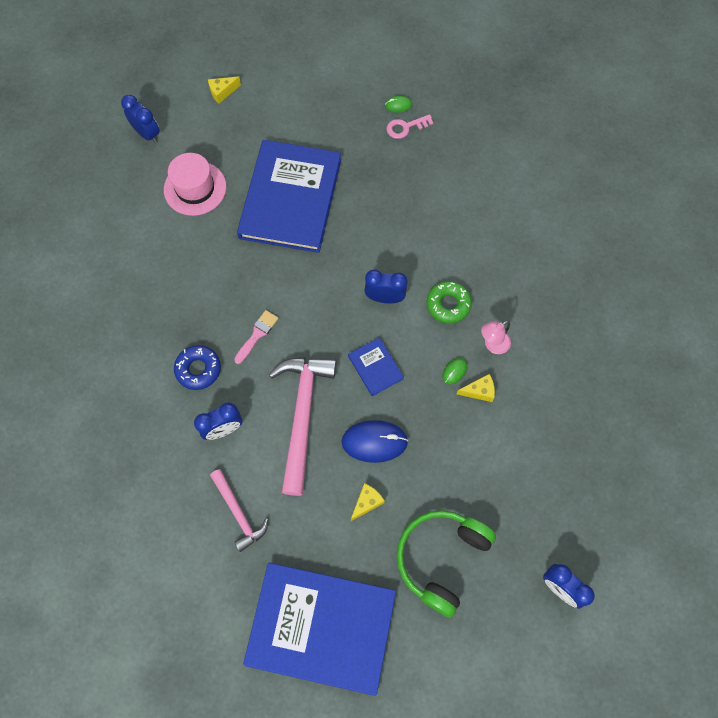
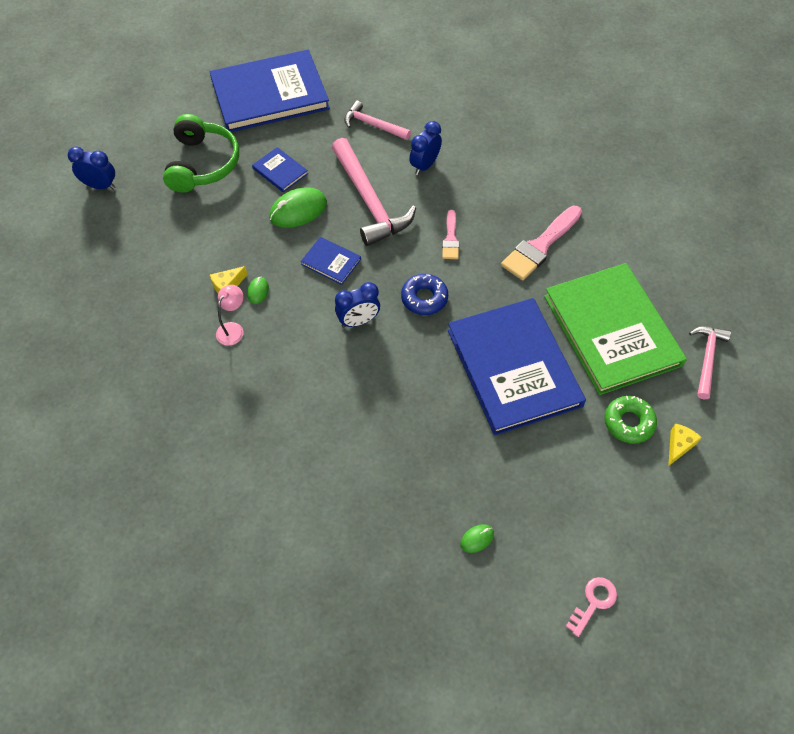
camera: 150 degrees right, 10 degrees down
blue clock [121,95,160,143] -> pink hammer [689,326,731,399]
pink hat [164,153,226,216] -> green book [544,263,687,395]
blue donut [174,345,221,390] -> blue donut moved to [401,274,448,315]
blue mouse [341,420,408,463] -> green mouse [269,187,327,228]
yellow cheese [351,483,385,521] -> blue book [252,147,308,192]
pink key [386,114,433,139] -> pink key moved to [566,577,617,637]
green donut [427,281,472,324] -> green donut moved to [605,396,657,444]
none -> pink brush [501,206,582,281]

